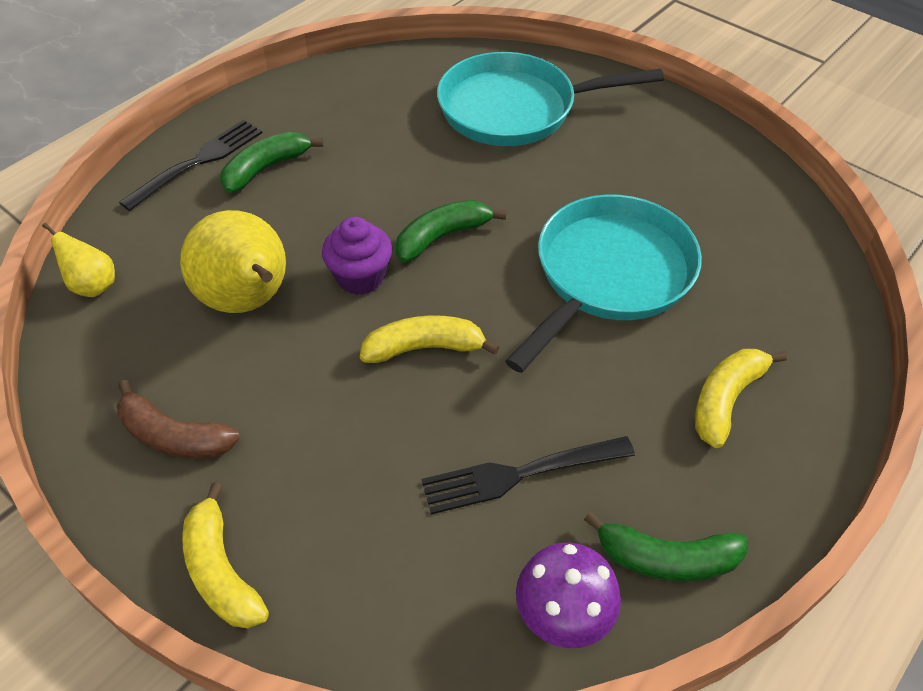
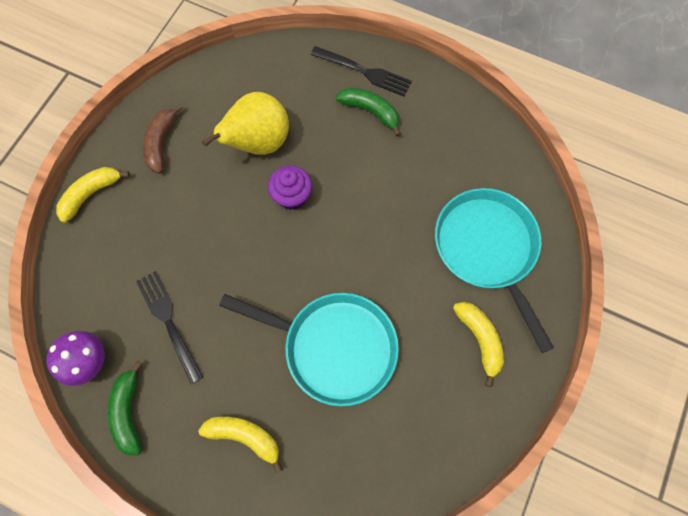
camera: 75 degrees right, 20 degrees up
yellow pear [42,223,115,297] -> none
yellow banana [360,315,499,363] -> yellow banana moved to [453,302,504,387]
green banana [396,200,506,262] -> none

